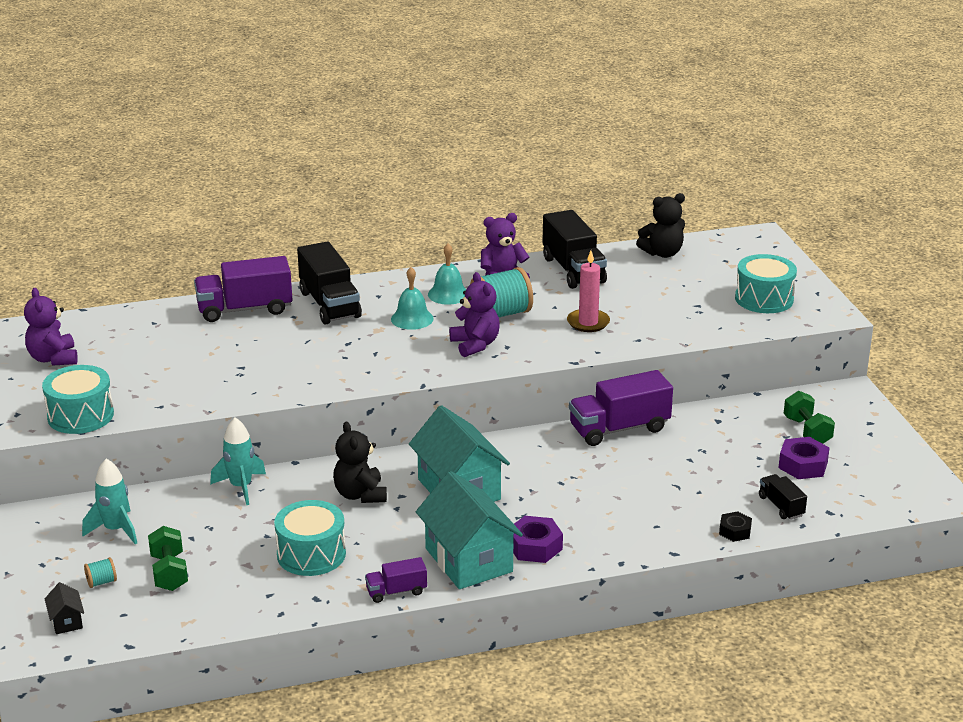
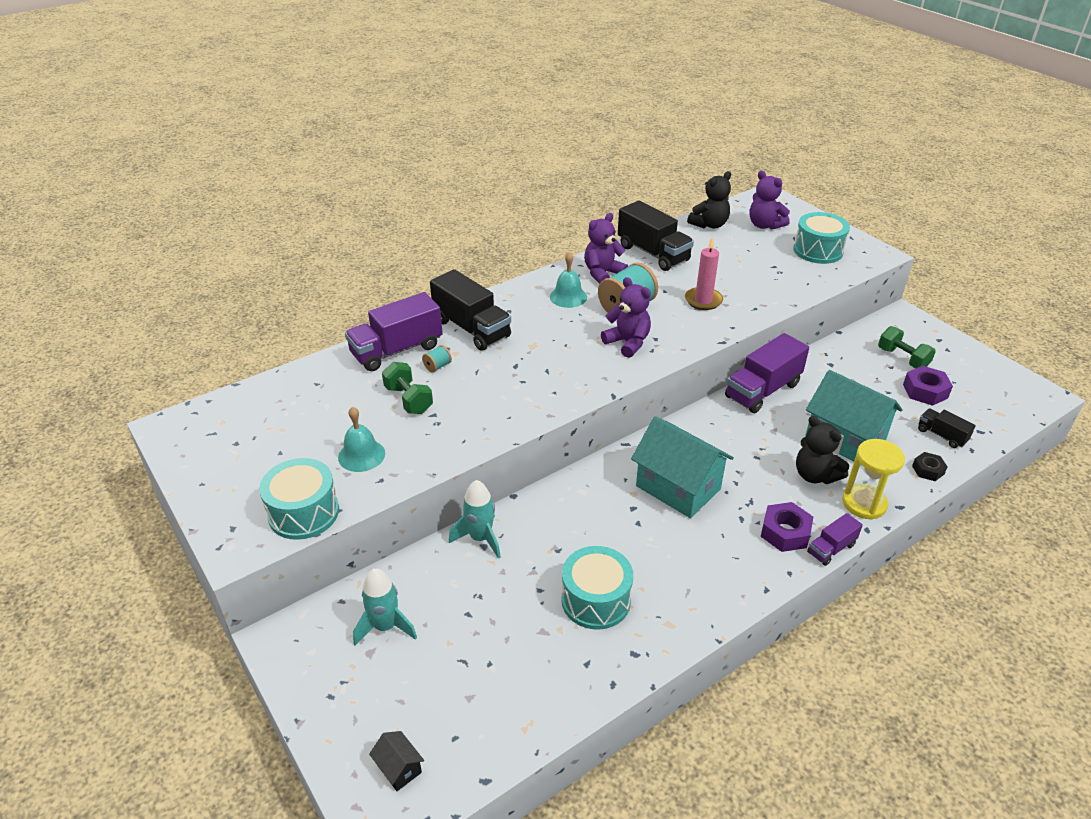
camera: 20 degrees left, 10 degrees up
purple teddy bear [24,288,78,365] -> purple teddy bear moved to [749,171,790,230]
turquoise spool [84,557,117,588] -> turquoise spool moved to [422,345,452,372]
green dumbbell [148,526,188,591] -> green dumbbell moved to [382,362,433,414]
black teddy bear [333,421,387,503] -> black teddy bear moved to [796,416,849,484]
purple truck [365,557,427,603] -> purple truck moved to [807,513,863,566]
turquoise bell [391,267,433,330] -> turquoise bell moved to [338,406,385,472]
turquoise house [416,471,523,589] -> turquoise house moved to [805,370,903,462]
none -> yellow hourglass [842,439,905,520]

